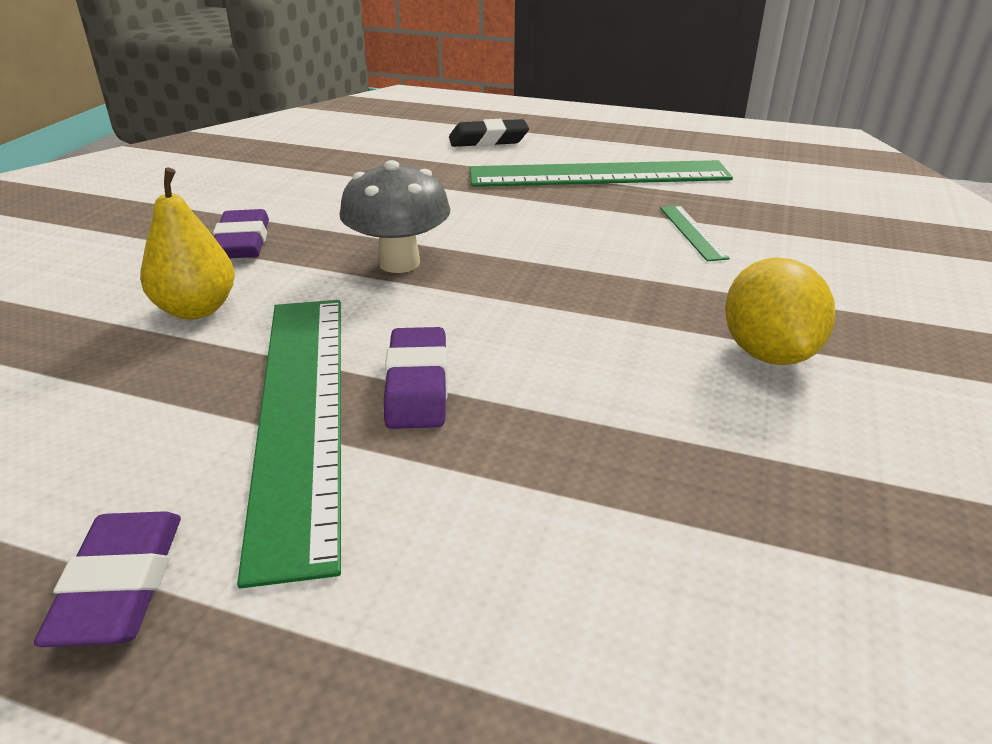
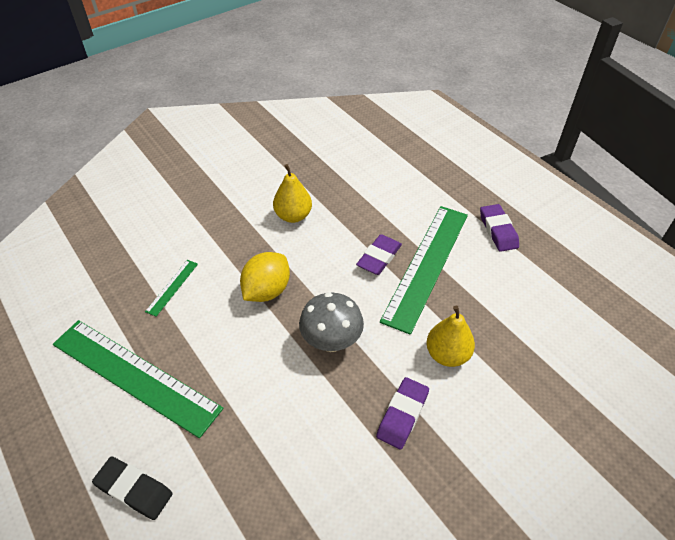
camera: 145 degrees left, 15 degrees up
purple eraser [34,511,181,647] -> purple eraser turned 45 degrees counterclockwise [480,204,519,252]
yellow lemon [725,258,835,365] -> yellow lemon moved to [240,252,290,302]
none -> yellow pear [273,164,312,223]

